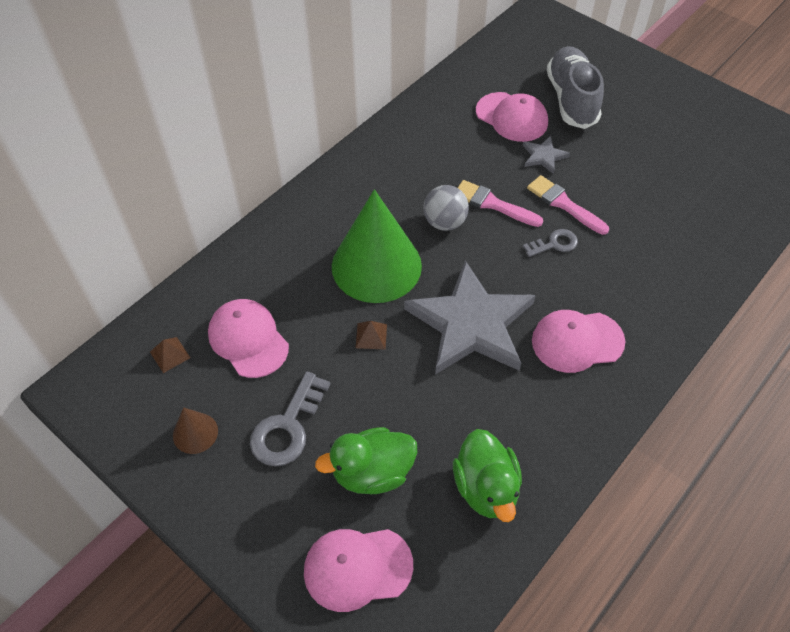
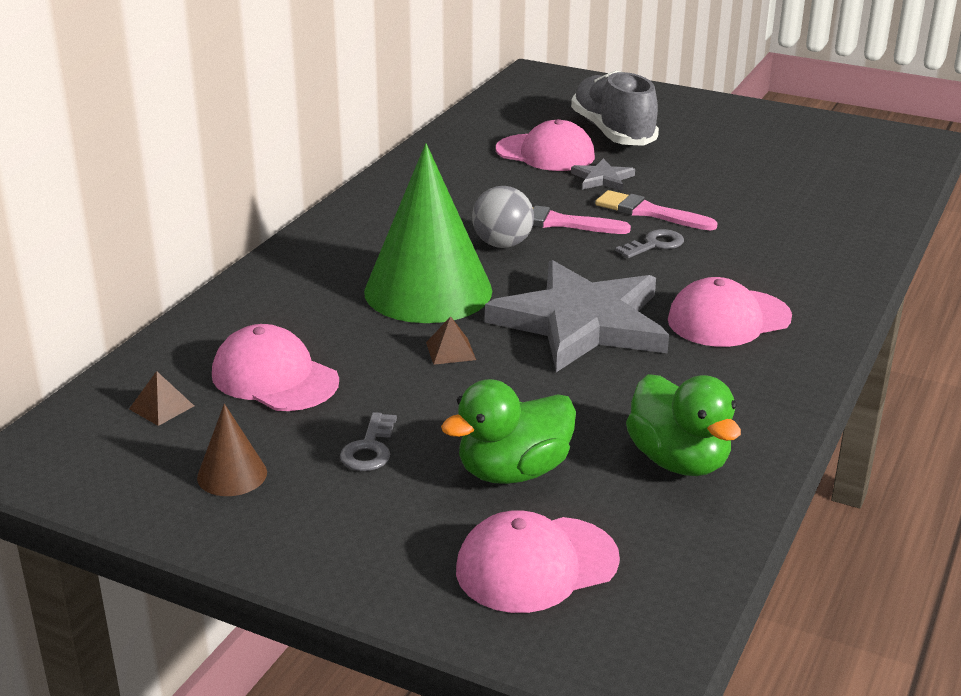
camera: 15 degrees left, 25 degrees down
grey key [250,371,330,466] -> grey key [340,412,397,471], size x0.60

